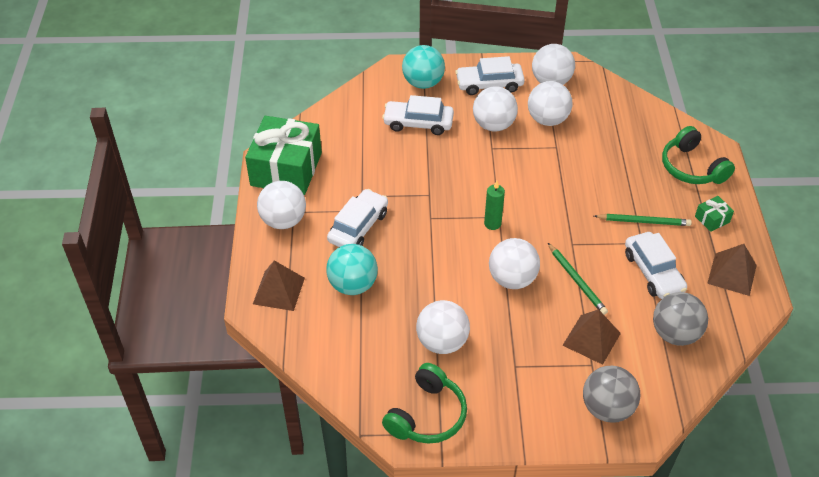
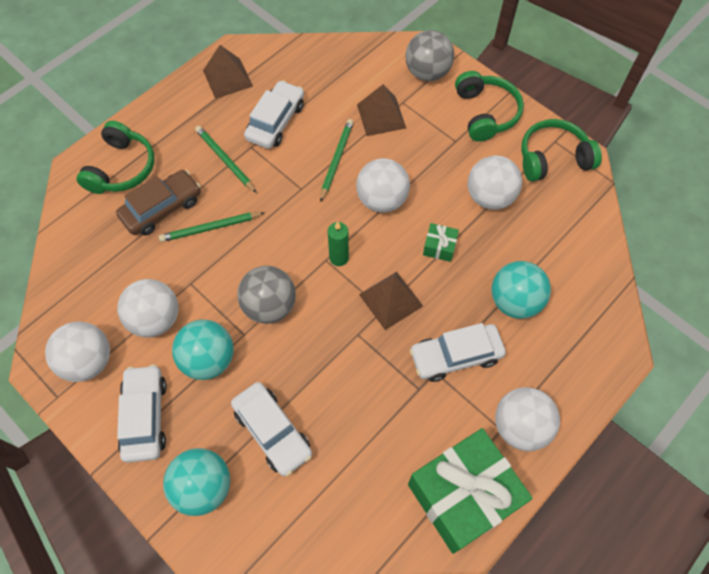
camera: 135 degrees left, 15 degrees up
brown pyramid [253,260,305,311] -> brown pyramid moved to [359,272,423,330]
white car [455,56,525,95] -> white car turned 135 degrees counterclockwise [117,364,167,463]
white ball [473,86,518,132] -> turquoise ball [172,320,234,380]
grey ball [653,292,708,346] -> grey ball moved to [237,266,296,324]
green gift [695,196,734,232] -> green gift moved to [423,223,459,262]
none -> brown car [116,170,201,235]
none -> green pencil [159,212,265,242]
none -> green headphones [455,71,524,142]

